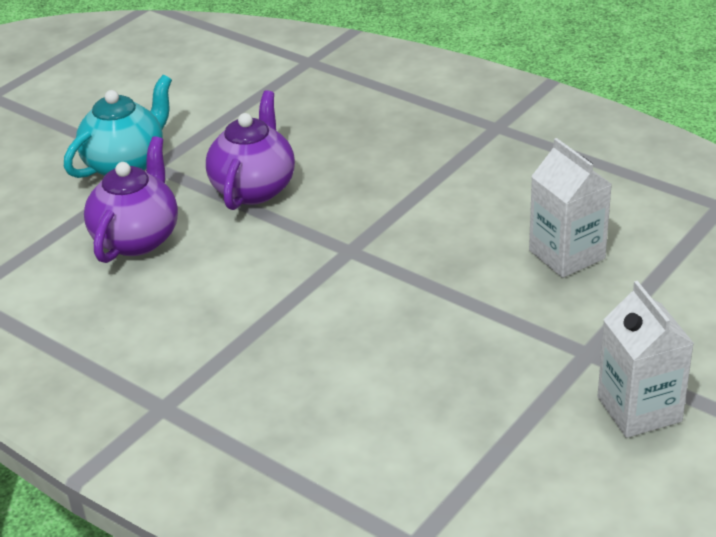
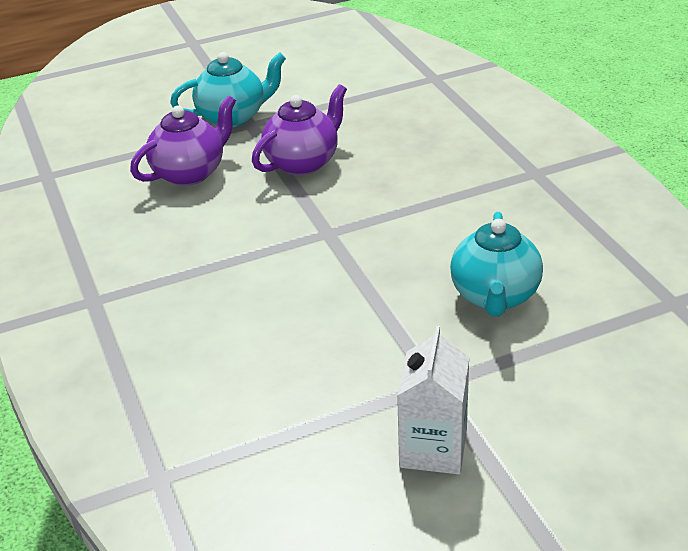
camera: 30 degrees right, 0 degrees up
white carton [529,138,612,278] -> turquoise teapot [450,212,543,317]

